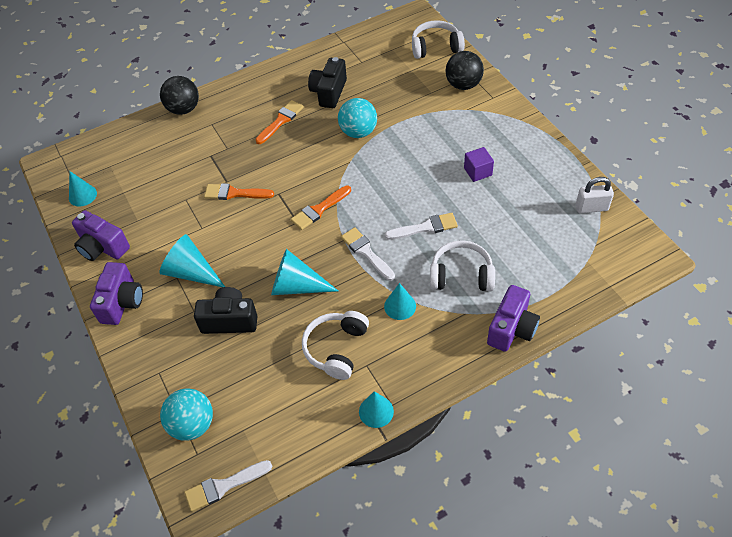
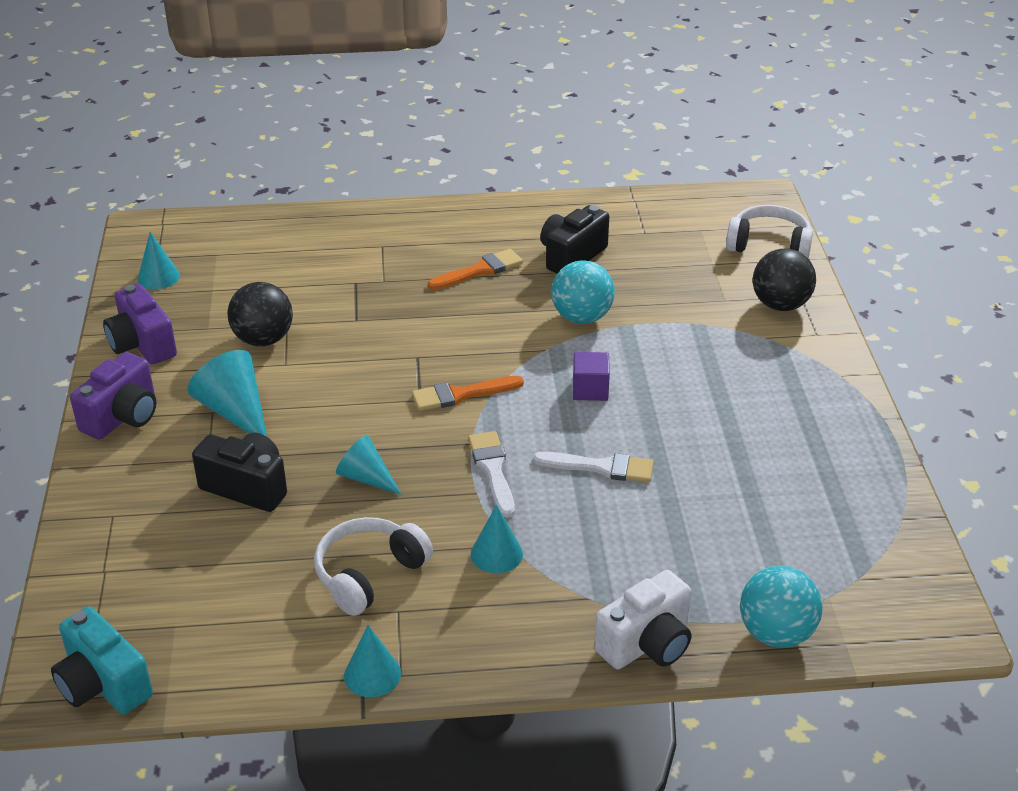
camera: 20 degrees right, 15 degrees down
black ball [160,76,199,115] -> black ball moved to [227,282,293,346]
turquoise ball [160,388,213,441] -> turquoise ball moved to [740,566,823,648]
white brush [184,460,272,512] -> turquoise camera [51,607,153,714]
orange brush [204,183,274,200] -> none
turquoise cone [271,249,338,295] -> turquoise cone [336,435,402,495], size x0.65
white headphones [430,240,495,291] -> none
purple cube [464,147,494,182] -> purple cube moved to [573,352,610,401]
purple camera [487,285,540,352] -> white camera [594,570,691,669]
white padlock [576,177,614,213] -> none

